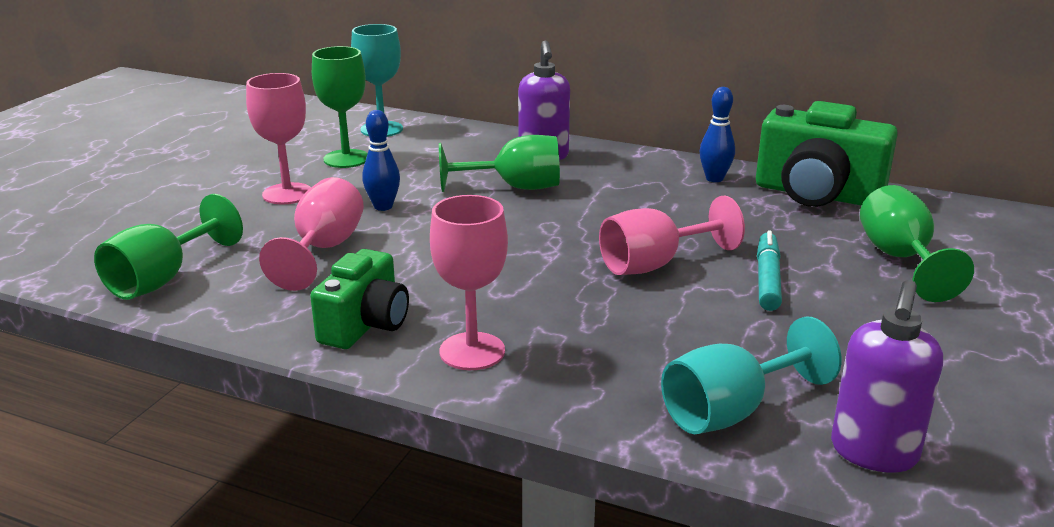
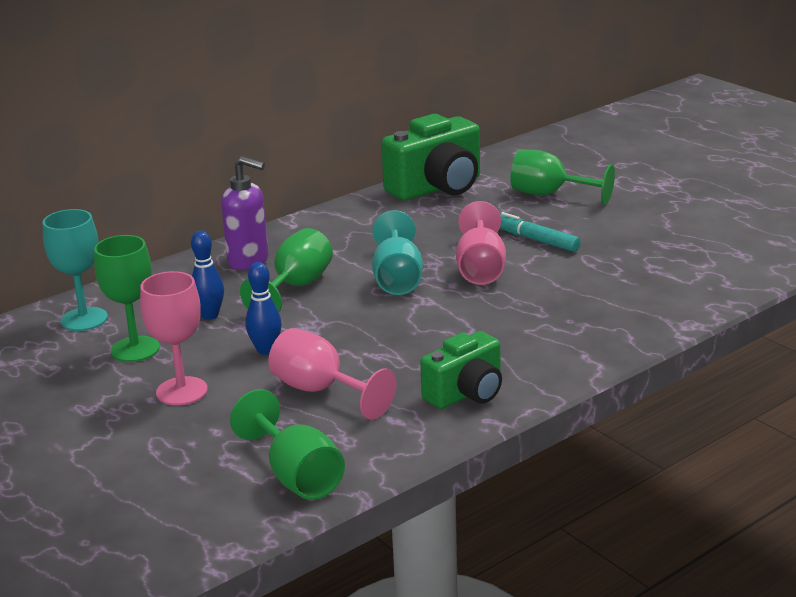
camera: 60 degrees left, 0 degrees up
green camera [310,249,409,349] -> green camera turned 90 degrees clockwise [420,331,502,409]
pink goblet [430,195,508,370] -> none
turquoise goblet [661,317,842,434] -> turquoise goblet moved to [372,210,423,295]
blue bowling pin [700,87,735,182] -> blue bowling pin moved to [191,231,224,320]
purple soap dispenser [831,280,943,473] -> none

